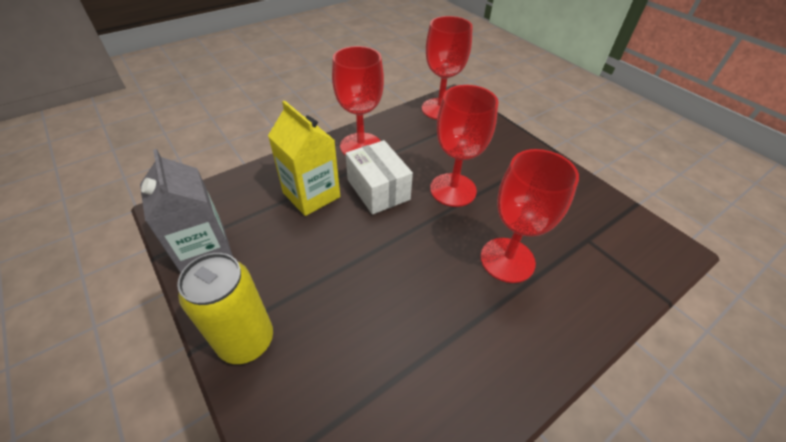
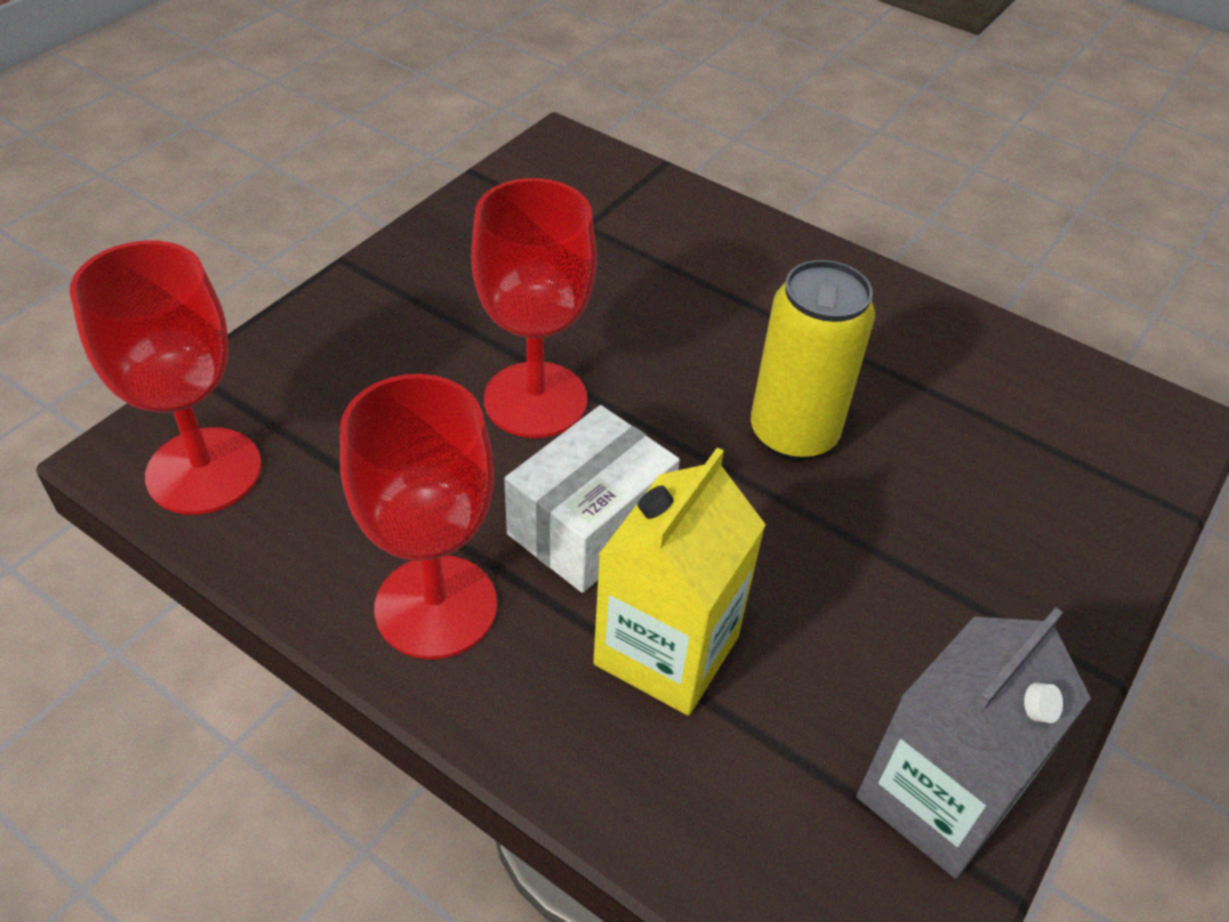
camera: 110 degrees left, 0 degrees up
yellow can [177,253,273,364] -> yellow can moved to [751,260,875,461]
red goblet [480,149,579,283] -> none

